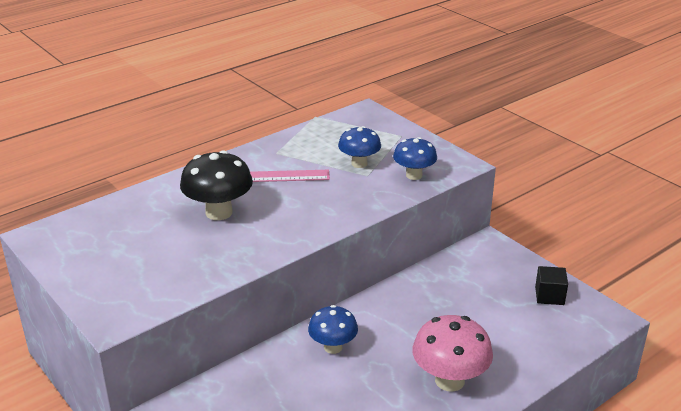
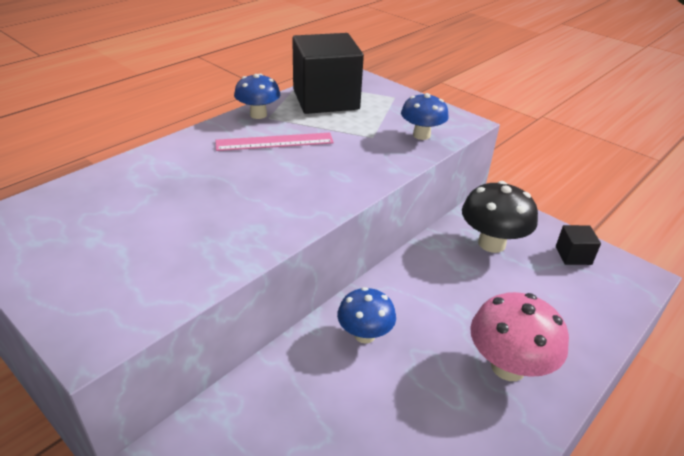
camera: 10 degrees left, 5 degrees up
black mushroom [180,150,253,220] -> black mushroom moved to [462,181,538,253]
blue mushroom [338,126,381,168] -> blue mushroom moved to [234,74,280,119]
none -> black cube [292,33,364,114]

